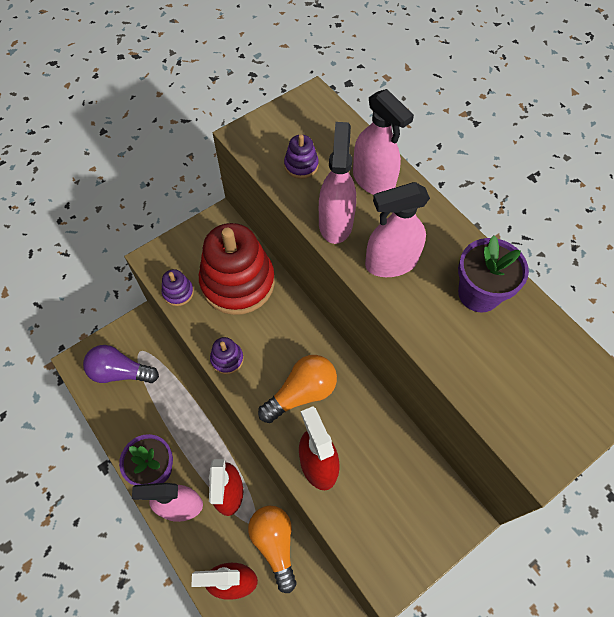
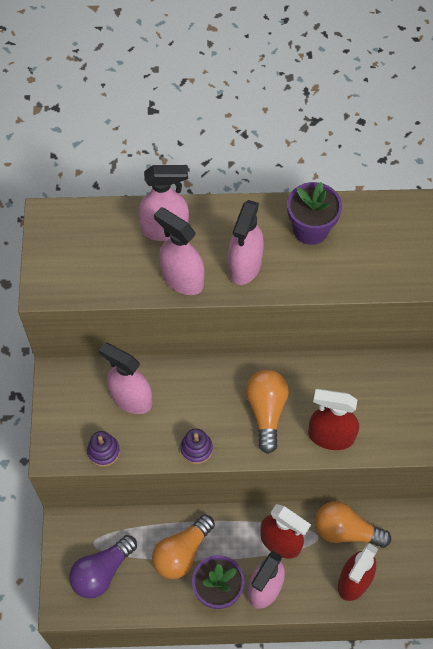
camera: 55 degrees left, 0 degrees up
red stacking toy [199,223,275,315] -> pink spray bottle [99,342,152,414]
purple stacking toy [284,134,319,179] -> none
none -> orange light bulb [152,515,215,579]

